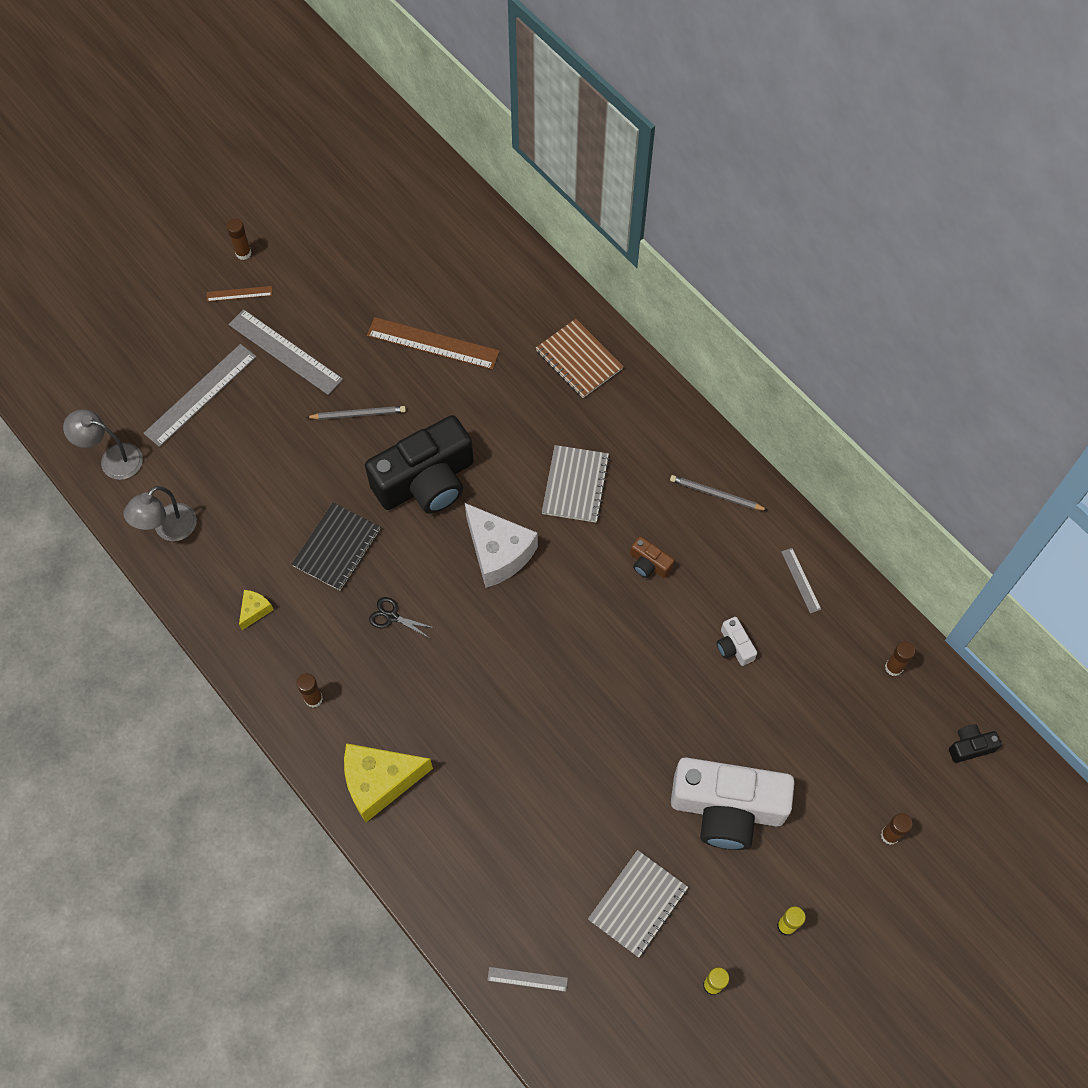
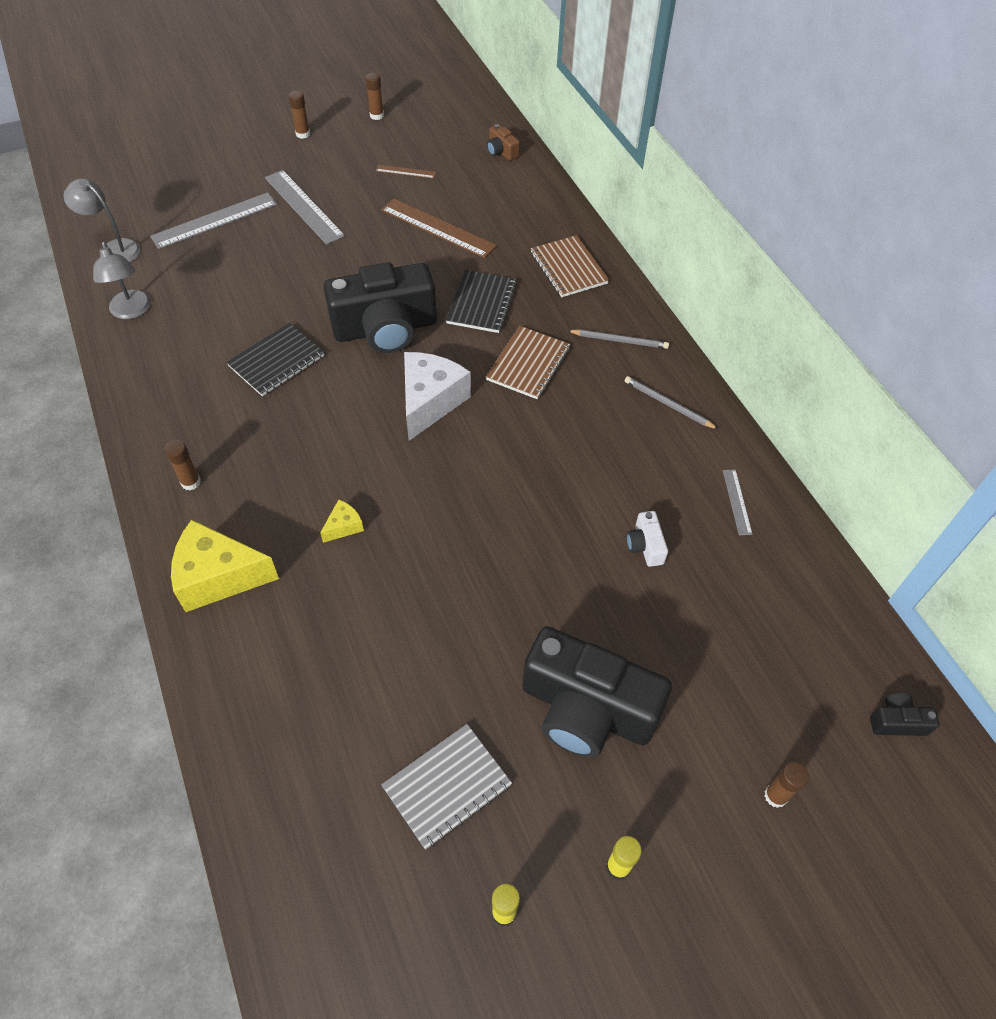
camera: 15 degrees right, 10 degrees down
grey lamp [124,486,197,541] -> grey lamp turned 75 degrees counterclockwise [93,242,151,319]
brown ruler [207,286,272,302] -> brown ruler moved to [376,165,436,179]
yellow cheese [239,590,274,630] -> yellow cheese moved to [320,499,364,543]
grey pencil [306,406,406,420] -> grey pencil moved to [567,329,669,349]
black scissors [369,597,434,638] -> none
white cheese [465,503,538,588] -> white cheese turned 135 degrees counterclockwise [404,352,471,441]
grey ruler [487,967,568,992] -> none
grey notebook [542,445,610,523] -> brown notebook [486,326,570,399]
brown camera [630,536,674,578] -> brown camera moved to [487,124,520,161]
white camera [671,757,795,850] -> black camera [522,626,672,758]
brown glue stick [885,641,915,676] -> brown glue stick moved to [365,72,384,120]
none -> black notebook [446,270,517,333]

